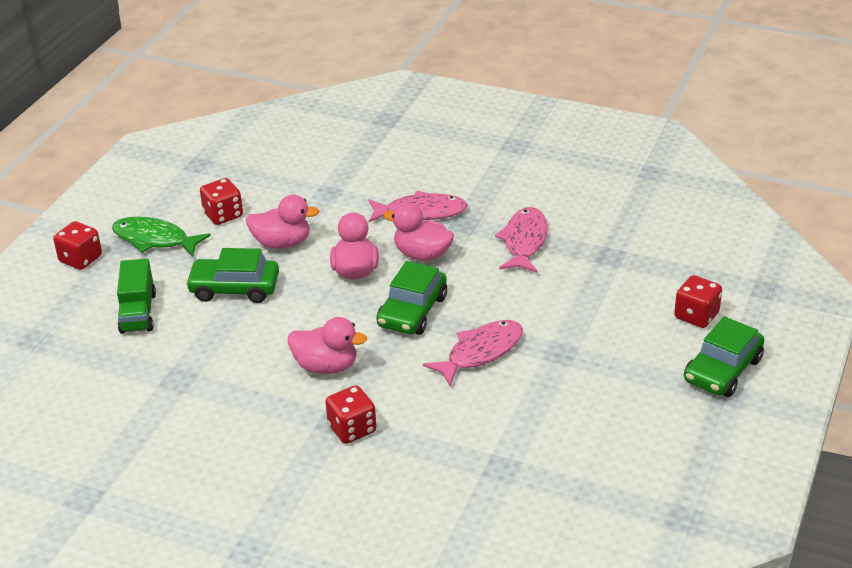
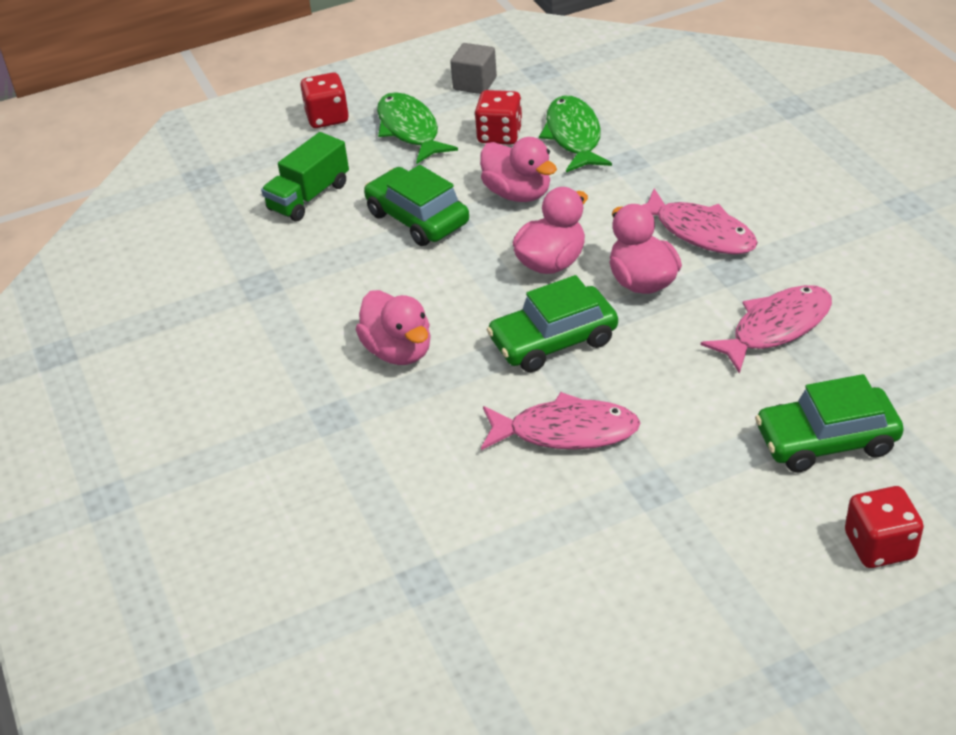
camera: 45 degrees right, 5 degrees up
red dice [325,385,376,444] -> none
green car [684,316,764,397] -> green car moved to [755,374,904,472]
none -> grey cube [450,43,497,94]
none -> green fish [539,96,612,172]

